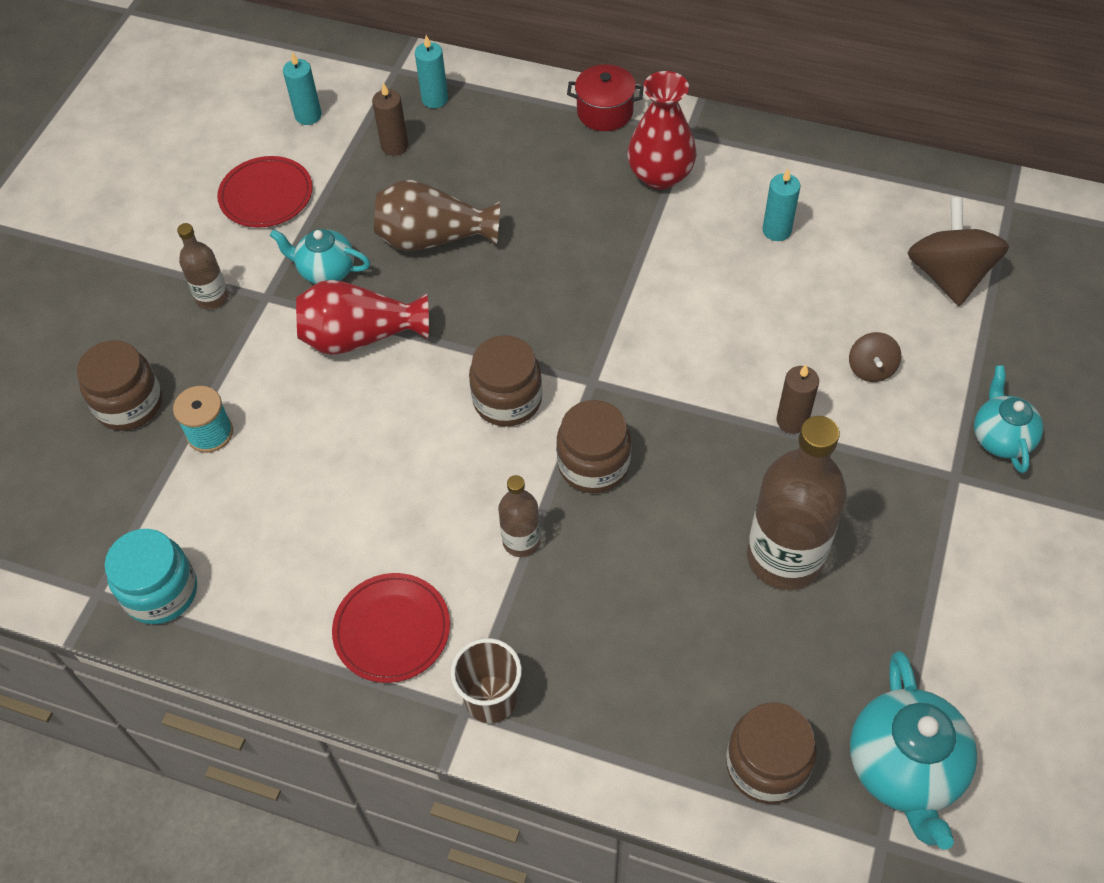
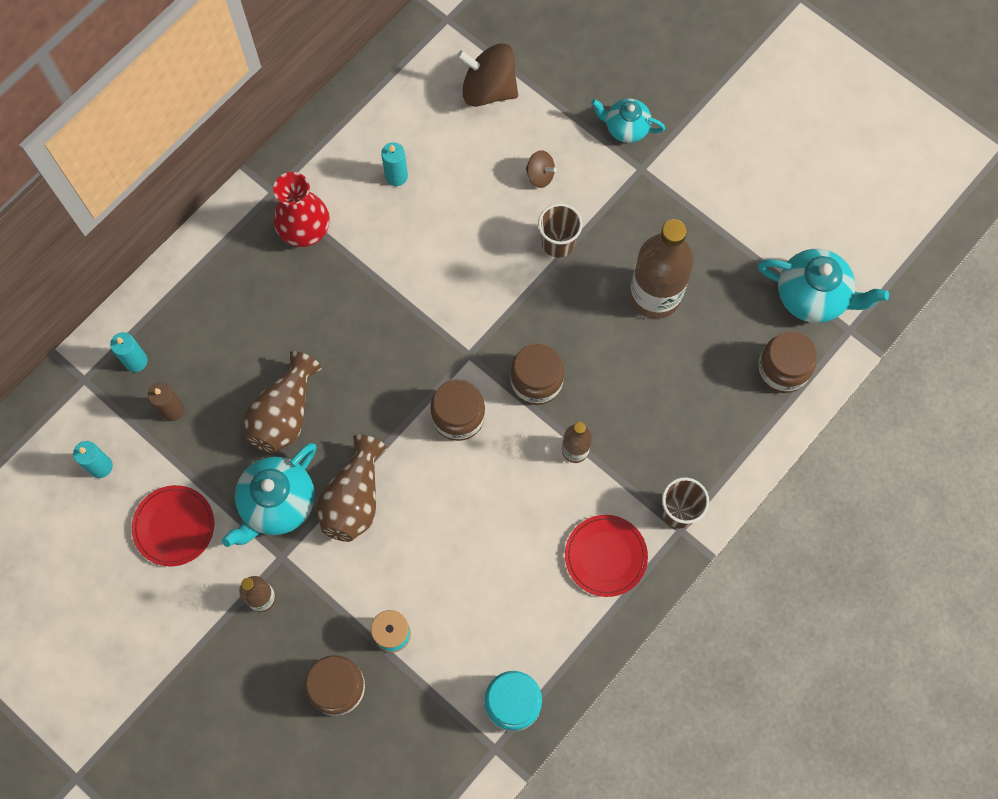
camera: 70 degrees left, 15 degrees up
turquoise teapot [270,229,370,284] -> turquoise teapot [222,443,316,547], size x1.60
red vase [296,280,429,355] -> brown vase [316,435,387,542]
red pot [567,64,644,131] -> none
brown candle [777,365,819,434] -> brown cup [538,203,583,258]

